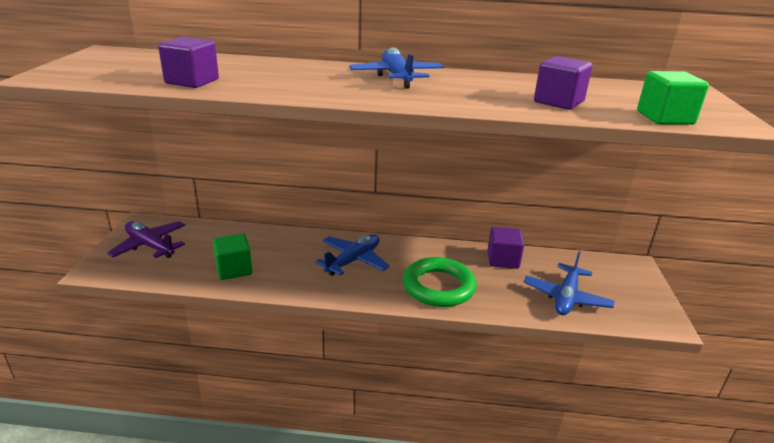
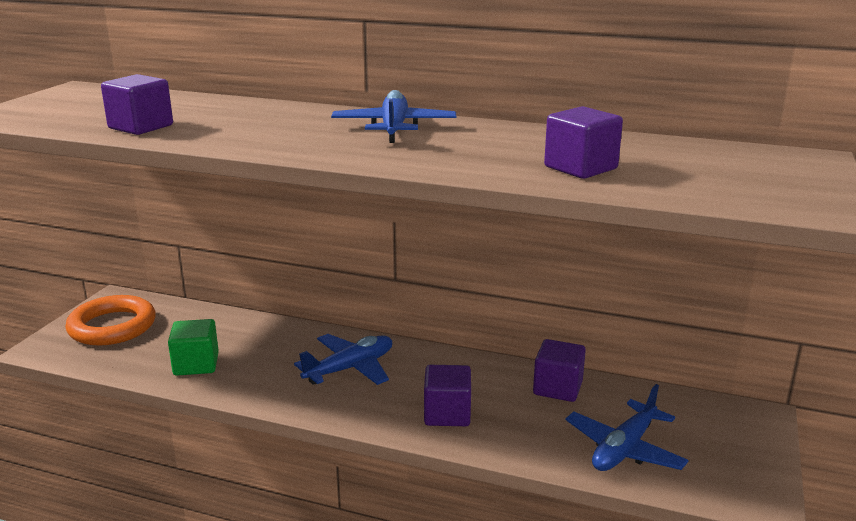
camera: 15 degrees right, 5 degrees down
purple plane [107,221,185,258] -> orange ring [65,295,156,346]
green ring [403,257,476,307] -> purple cube [424,365,471,426]
green cube [637,71,709,125] -> none

